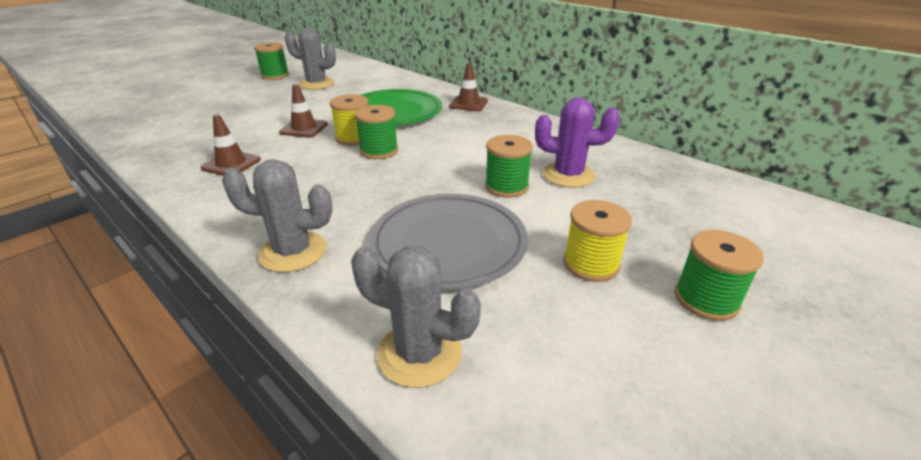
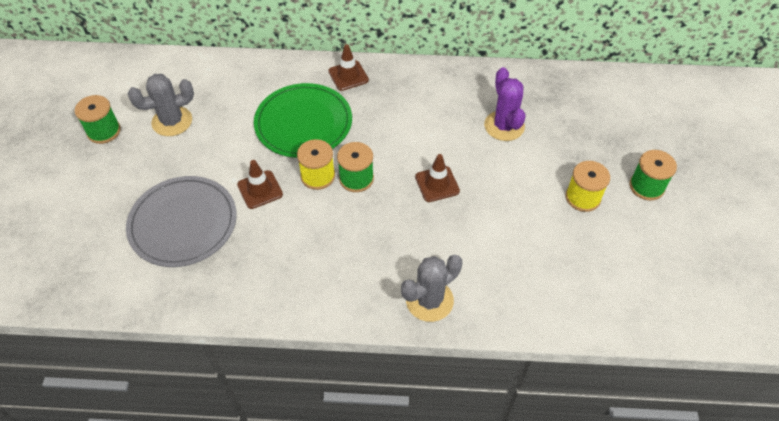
camera: 40 degrees left, 20 degrees up
brown traffic cone [201,114,261,176] -> brown traffic cone moved to [415,154,460,202]
grey cactus [351,246,481,388] -> none
grey plate [369,194,528,290] -> grey plate moved to [126,176,237,267]
green spool [485,135,533,198] -> none
purple cactus [535,97,620,188] -> purple cactus turned 75 degrees counterclockwise [484,67,526,141]

